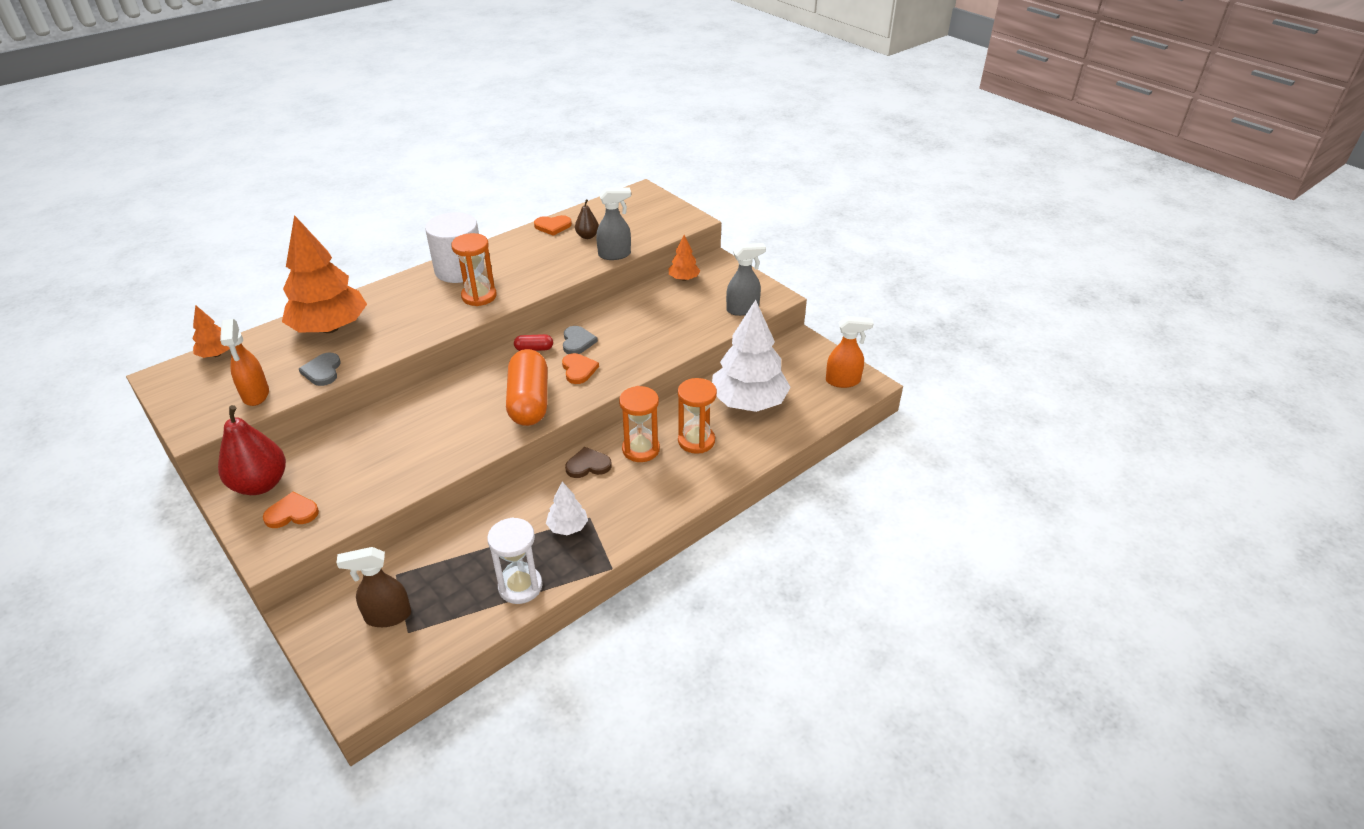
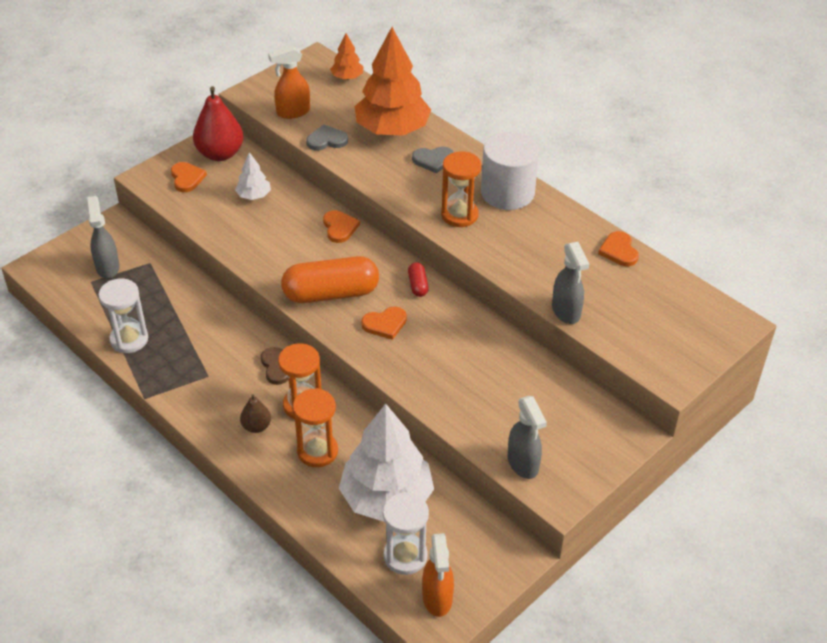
camera: 85 degrees right, 5 degrees up
brown spray bottle [336,547,411,627] -> grey spray bottle [87,196,120,278]
white tree [546,482,588,535] -> white tree moved to [235,152,271,200]
grey heart [563,326,598,354] -> grey heart moved to [412,146,454,173]
brown pear [575,199,599,239] -> brown pear moved to [240,394,271,433]
orange tree [669,235,700,281] -> none
none -> orange heart [323,210,360,243]
none -> white hourglass [383,492,429,575]

